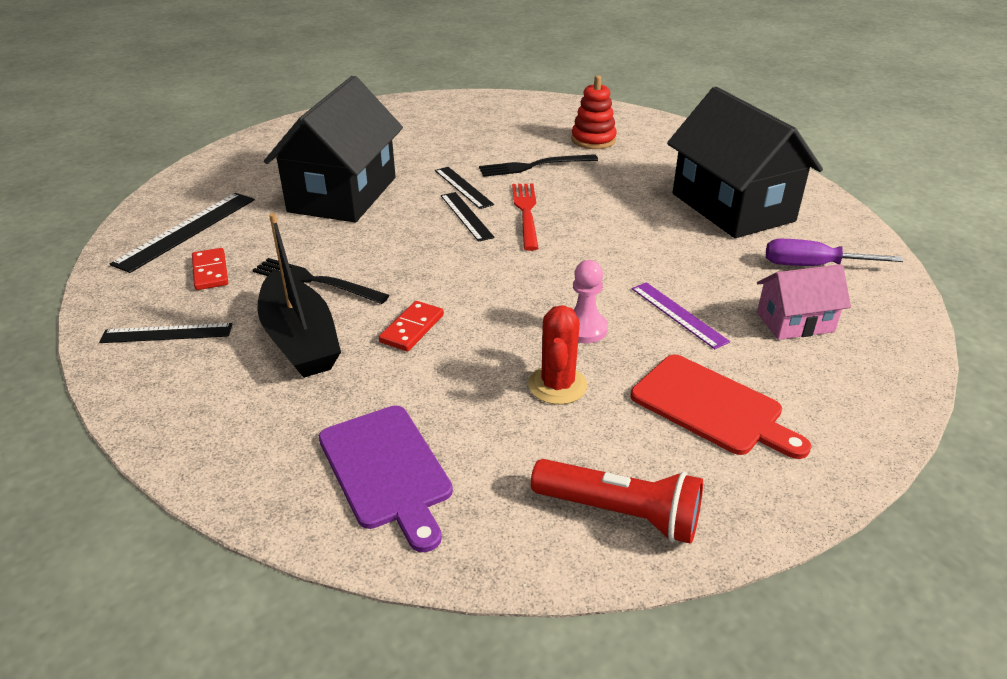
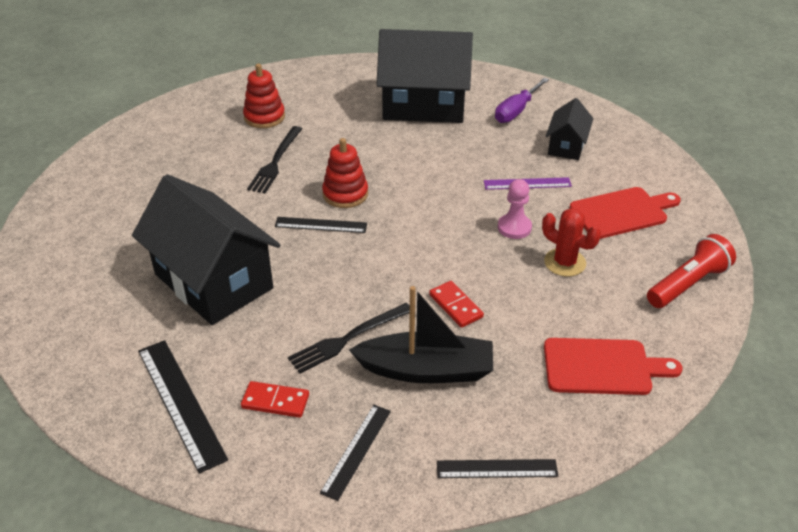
camera: 60 degrees left, 5 degrees up
purple cutting board [319,405,453,552] -> red cutting board [544,338,682,395]
black ruler [435,167,494,209] -> black ruler moved to [437,459,558,478]
red fork [512,184,539,251] -> red stacking toy [322,138,368,208]
pink house [757,264,851,340] -> black house [546,98,594,160]

